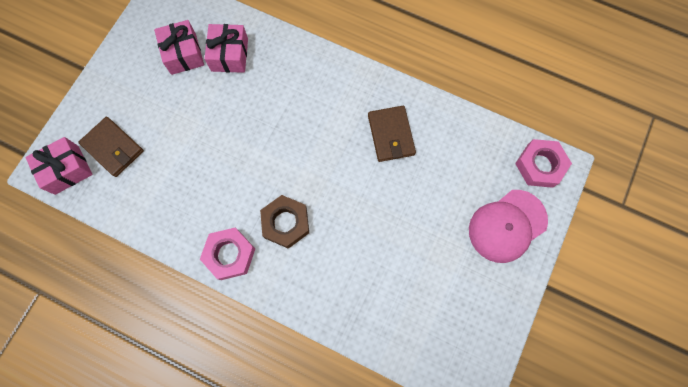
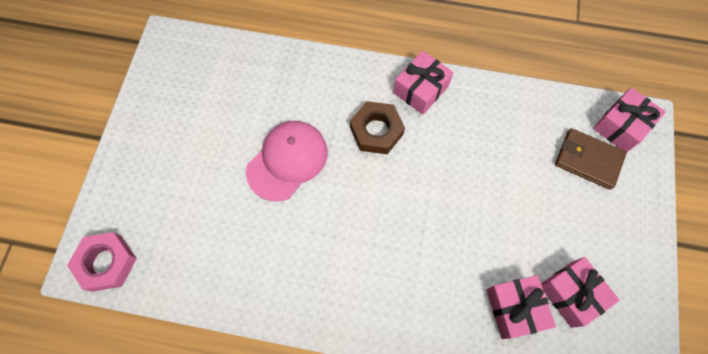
camera: 165 degrees right, 5 degrees down
pink nut [200,228,255,280] -> pink gift [393,51,454,115]
brown wallet [368,106,416,162] -> none
pink cap [469,190,548,263] -> pink cap moved to [246,121,328,201]

